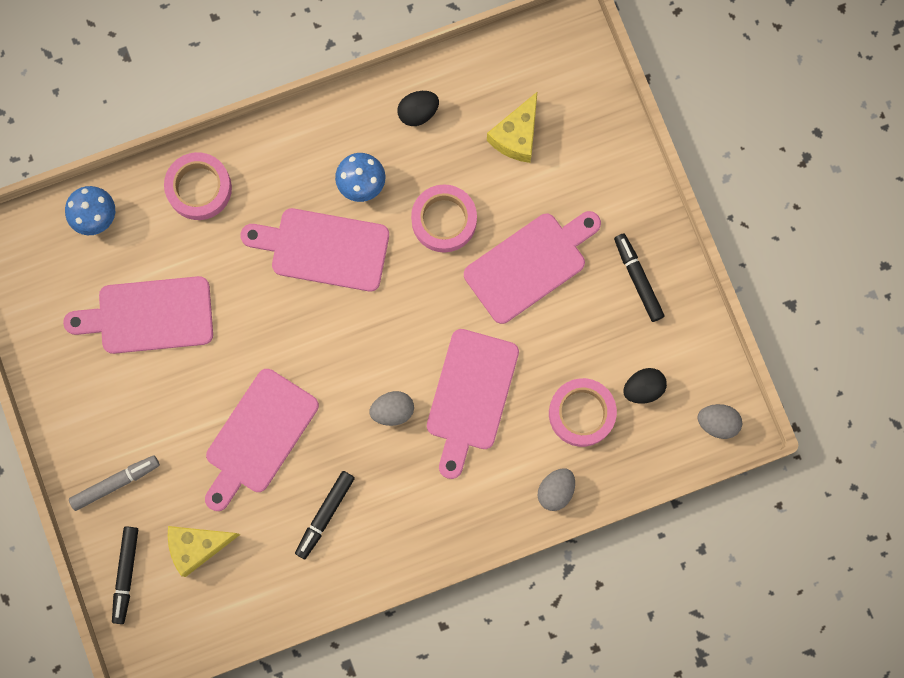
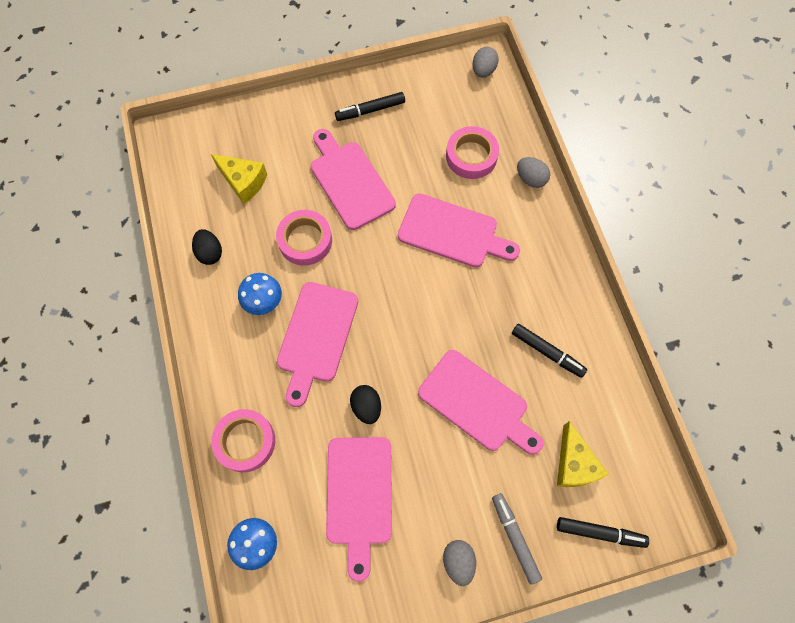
camera: 85 degrees left, 10 degrees down
grey egg [369,391,414,426] -> grey egg moved to [443,540,476,586]
black egg [623,368,667,404] -> black egg moved to [350,385,381,424]

